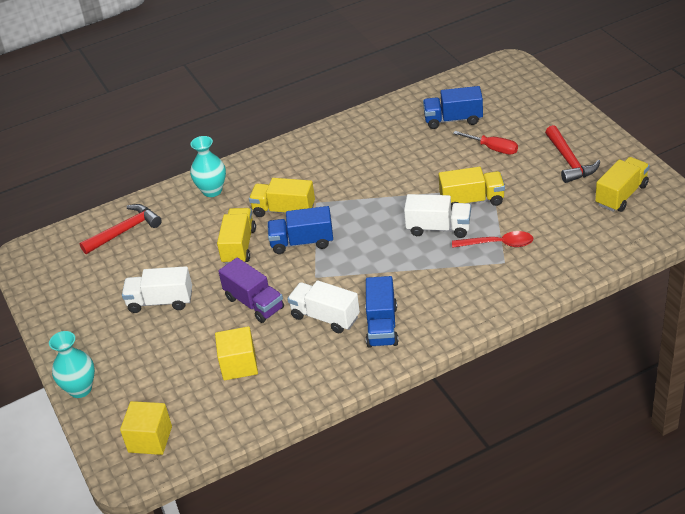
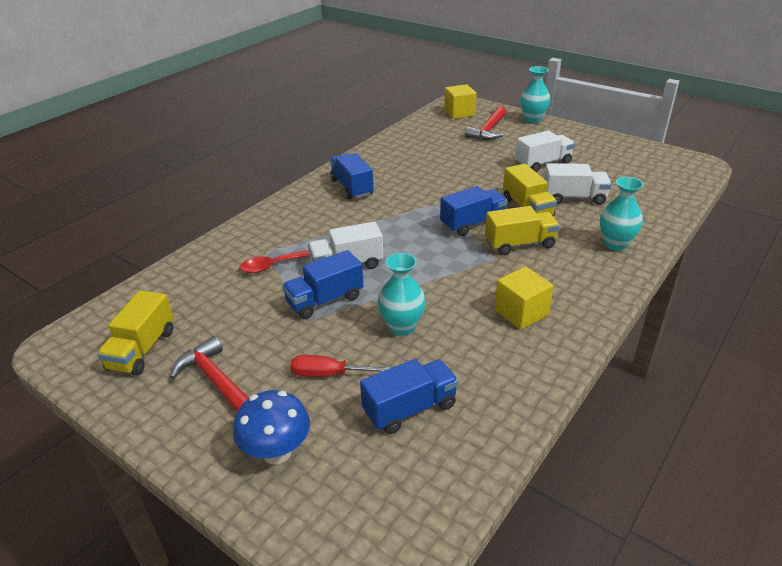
camera: 150 degrees right, 5 degrees down
red hammer [80,204,162,254] -> red hammer moved to [465,106,506,140]
yellow cube [215,326,258,380] -> yellow cube moved to [494,266,553,330]
purple truck [218,257,284,323] -> none
white truck [287,280,360,333] -> white truck moved to [544,163,611,205]
yellow truck [439,167,505,211] -> blue truck [282,250,363,319]
none -> blue mushroom [233,390,310,465]
none -> turquoise vase [378,253,426,336]

